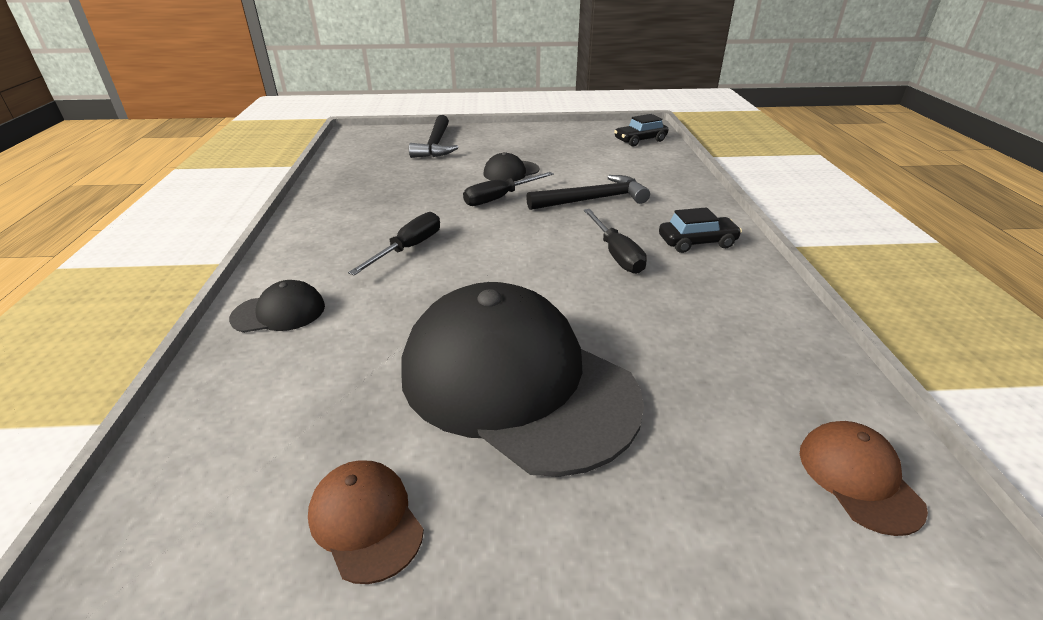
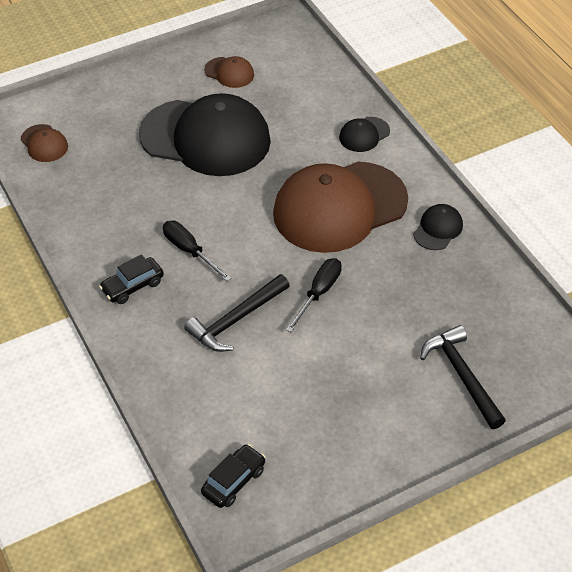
camera: 155 degrees right, 15 degrees up
black screwdriver [348,212,440,275] -> brown cap [273,162,408,253]
black cap [483,152,539,181] -> black cap moved to [413,204,463,250]

